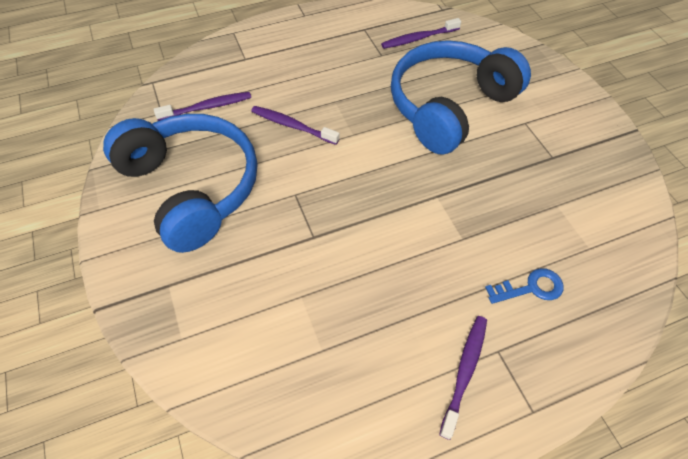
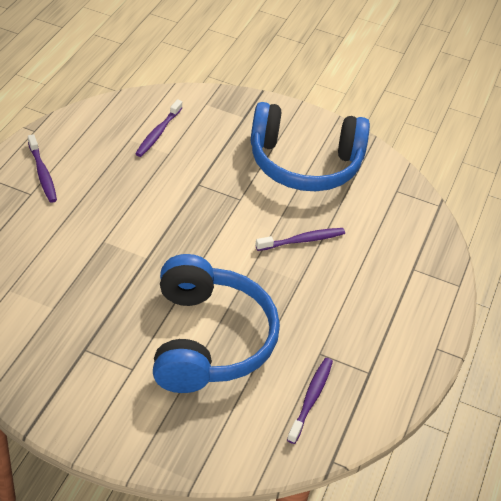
camera: 130 degrees right, 10 degrees down
purple toothbrush [154,92,251,121] -> purple toothbrush moved to [135,99,182,157]
blue key [485,268,563,304] -> none

